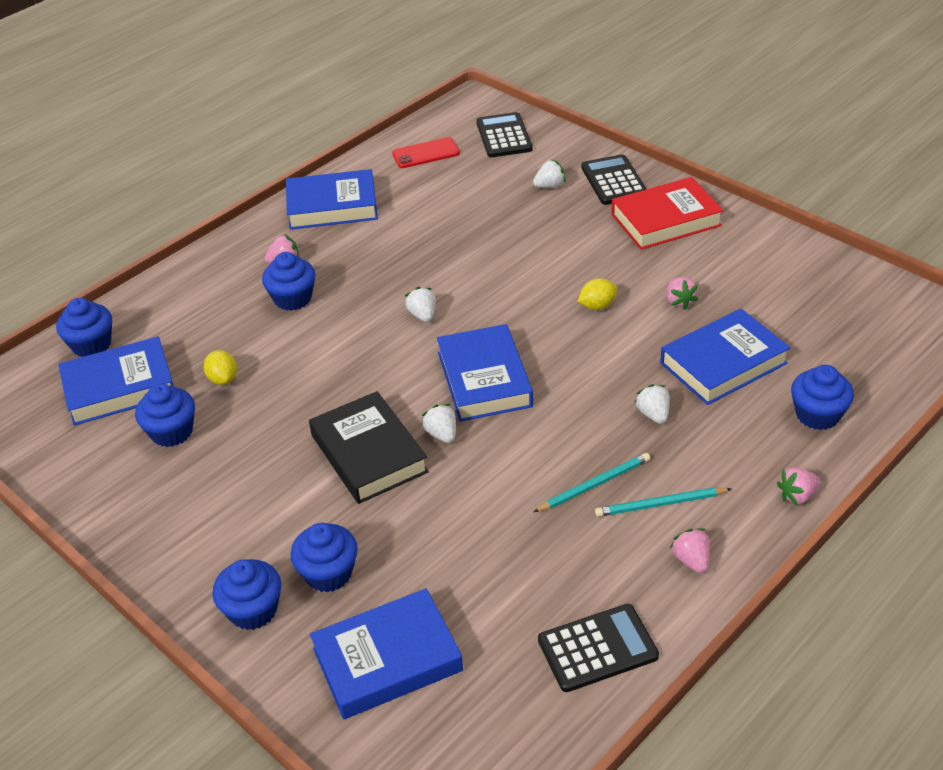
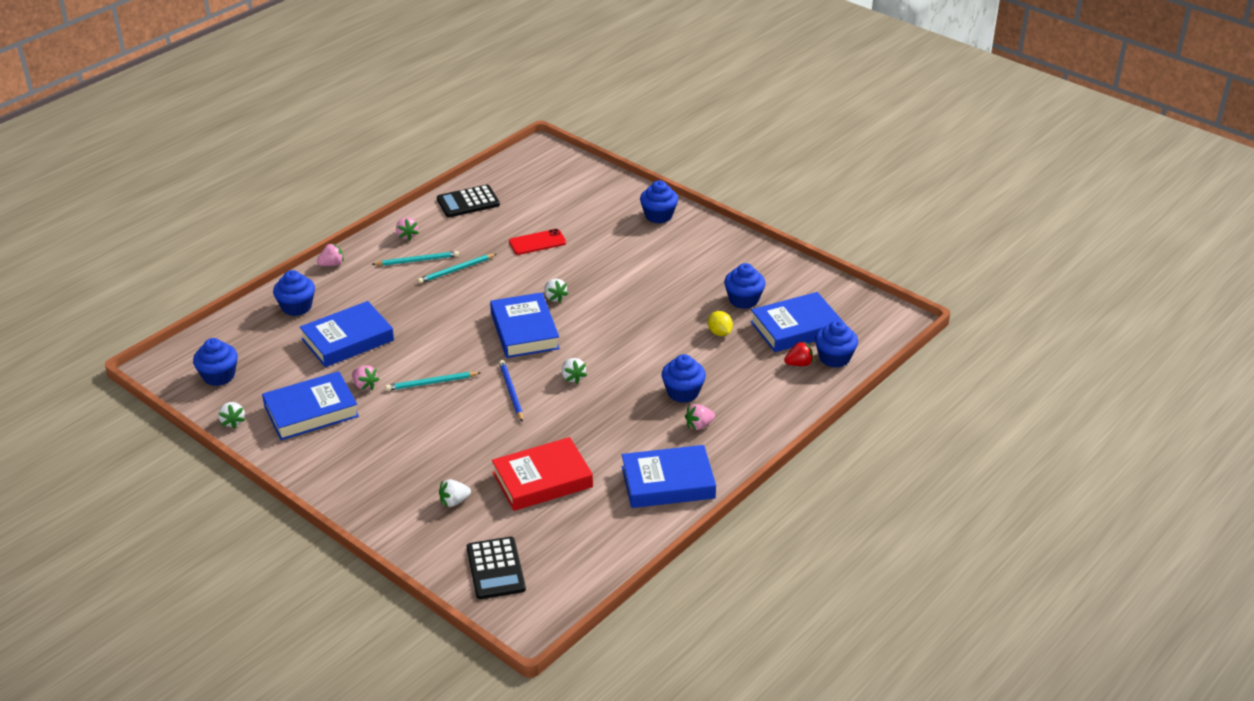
camera: 175 degrees right, 5 degrees down
blue cupcake [290,523,358,592] -> blue cupcake moved to [193,338,238,386]
black book [309,391,429,504] -> none
blue book [310,588,463,720] -> blue book moved to [262,371,359,440]
red phone [392,137,460,168] -> red phone moved to [509,229,566,255]
yellow lemon [577,278,618,310] -> turquoise pencil [385,372,481,391]
black calculator [581,154,646,205] -> none
red book [611,177,724,250] -> red book moved to [492,437,593,511]
white strawberry [634,384,670,424] -> white strawberry moved to [218,402,245,429]
pink strawberry [667,277,698,310] -> pink strawberry turned 150 degrees clockwise [352,365,379,390]
none -> blue pencil [499,360,523,422]
none -> red strawberry [784,341,814,366]

